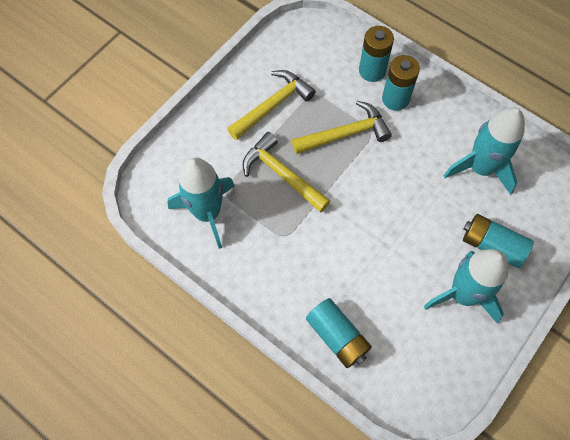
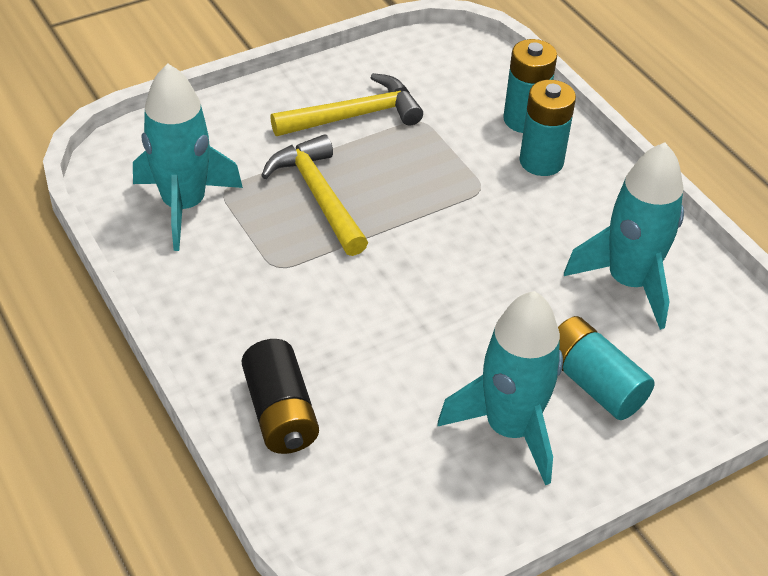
camera: 20 degrees right, 20 degrees down
yellow hammer [292,101,392,154] -> none
turquoise battery [306,298,372,368] -> black battery [242,339,319,454]

